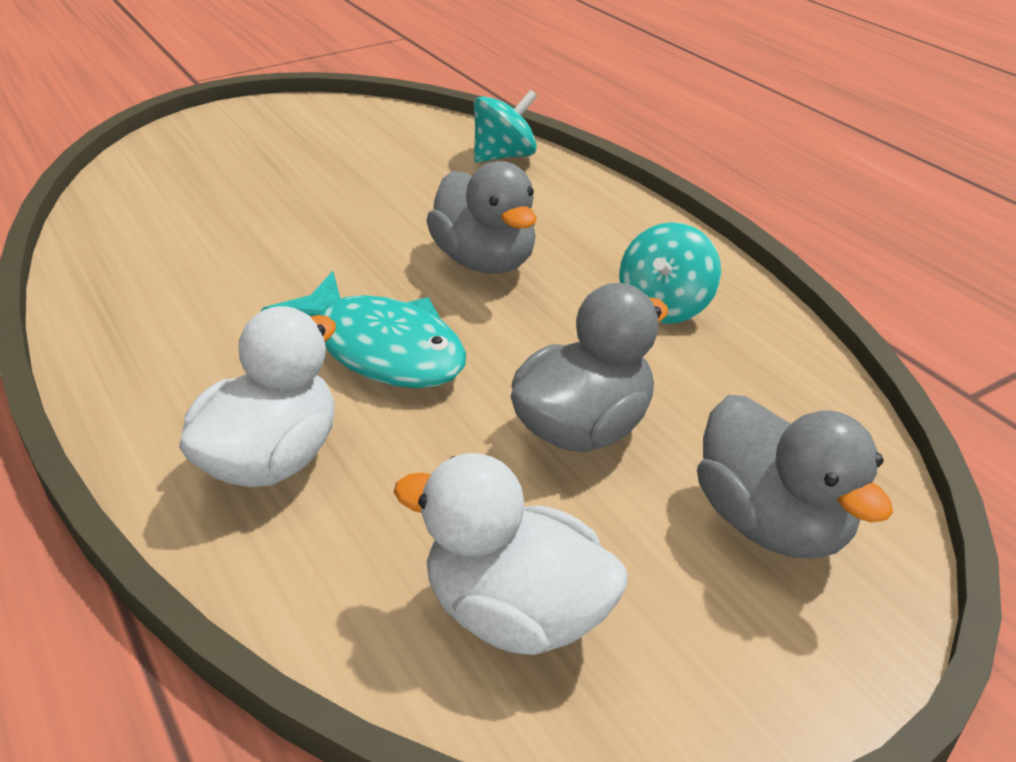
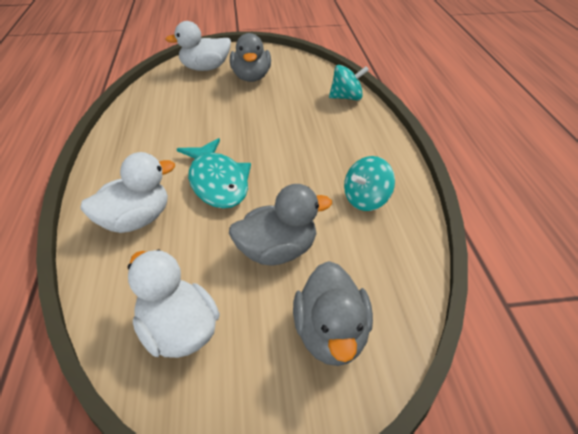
camera: 25 degrees right, 5 degrees up
grey duck [426,161,537,273] -> grey duck moved to [230,33,271,82]
none -> white duck [165,21,231,71]

